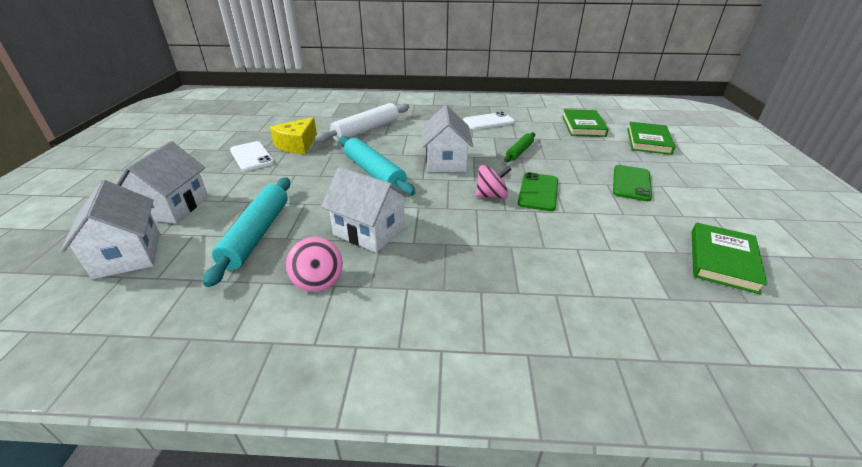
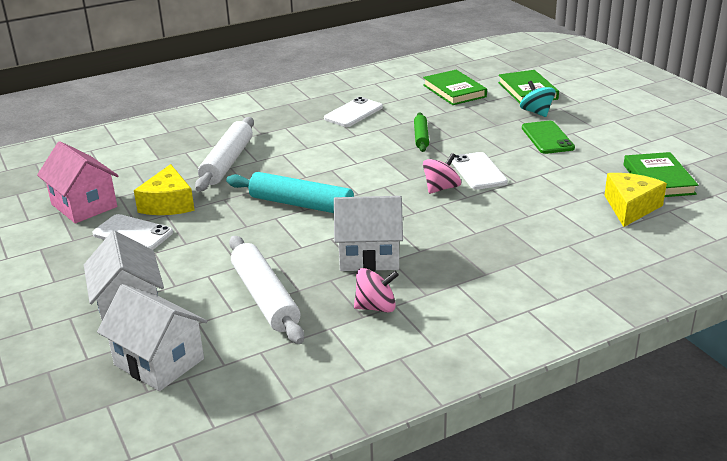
camera: 30 degrees left, 5 degrees down
turquoise rolling pin [203,177,290,287] -> white rolling pin [229,236,304,344]
pink spinning top [286,237,343,292] -> pink spinning top turned 45 degrees counterclockwise [354,268,399,313]
white house [422,105,473,172] -> none
green phone [518,172,558,211] -> white phone [452,152,508,190]
none -> pink house [37,141,119,223]
none -> turquoise spinning top [520,81,556,117]
none -> yellow cheese [604,173,667,227]

